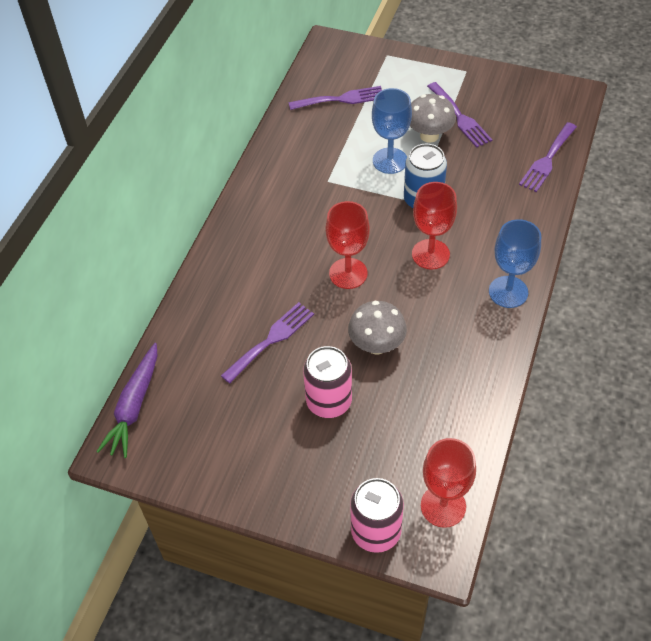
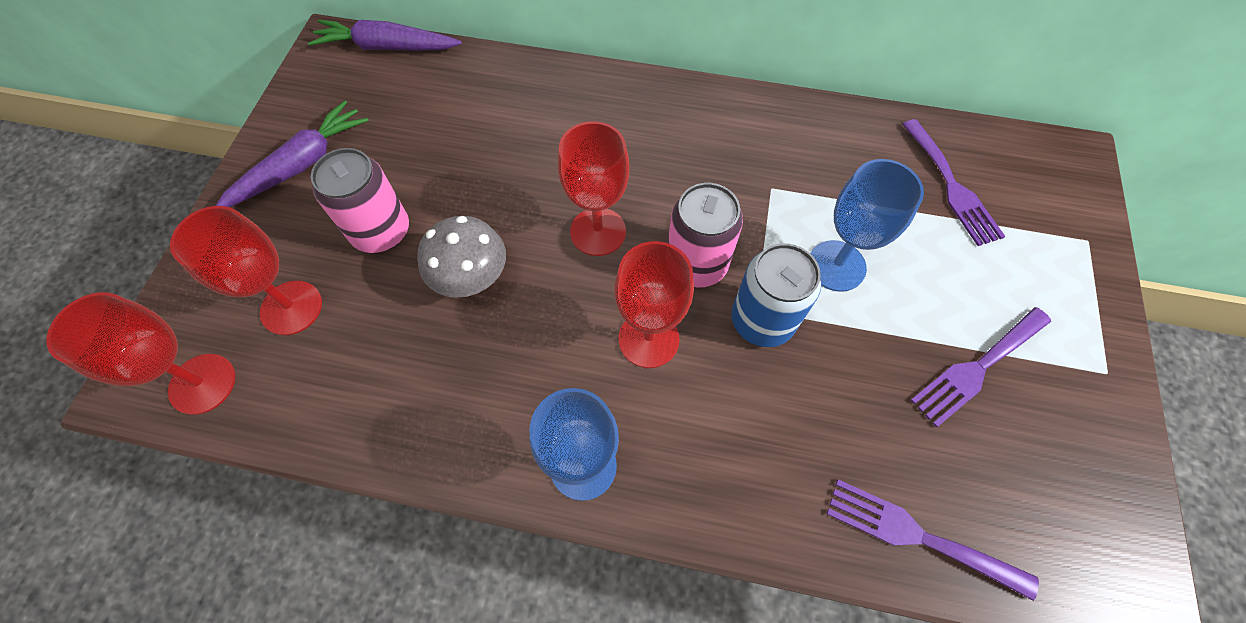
camera: 80 degrees right, 10 degrees up
purple fork [221,302,314,383] -> none
pink can [350,478,404,553] -> pink can moved to [668,183,743,287]
grey mushroom [410,94,456,143] -> none
none -> red goblet [170,206,322,335]
none -> purple carrot [216,100,368,207]

